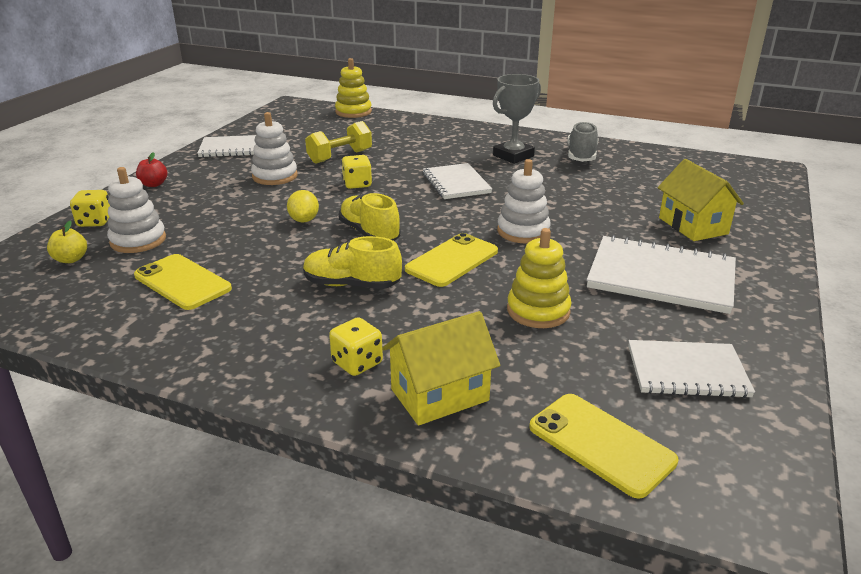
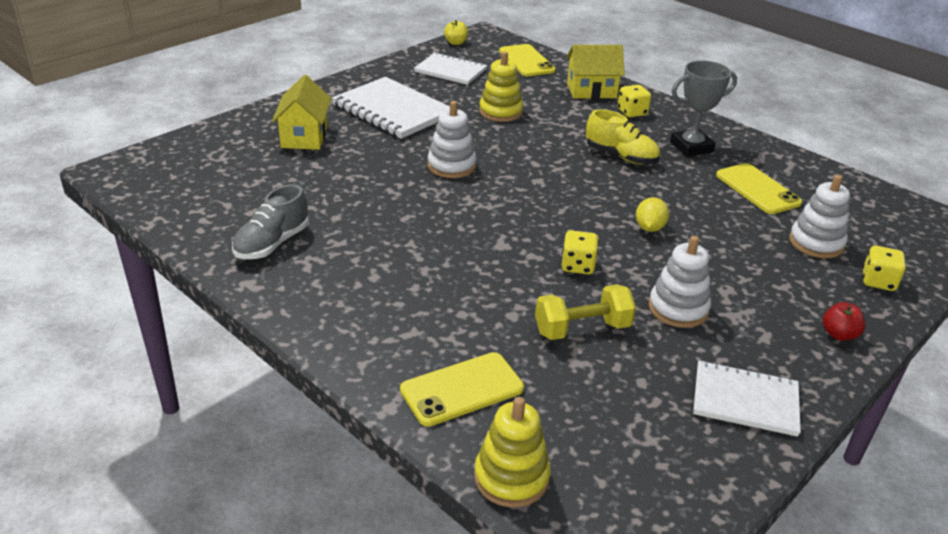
camera: 160 degrees left, 5 degrees up
yellow apple [47,221,87,263] -> yellow apple moved to [444,20,468,45]
yellow shoe [338,193,401,241] -> none
yellow phone [405,233,498,287] -> yellow phone moved to [400,352,524,427]
white notebook [423,163,492,199] -> none
grey trophy [493,74,541,164] -> grey trophy moved to [670,60,737,157]

